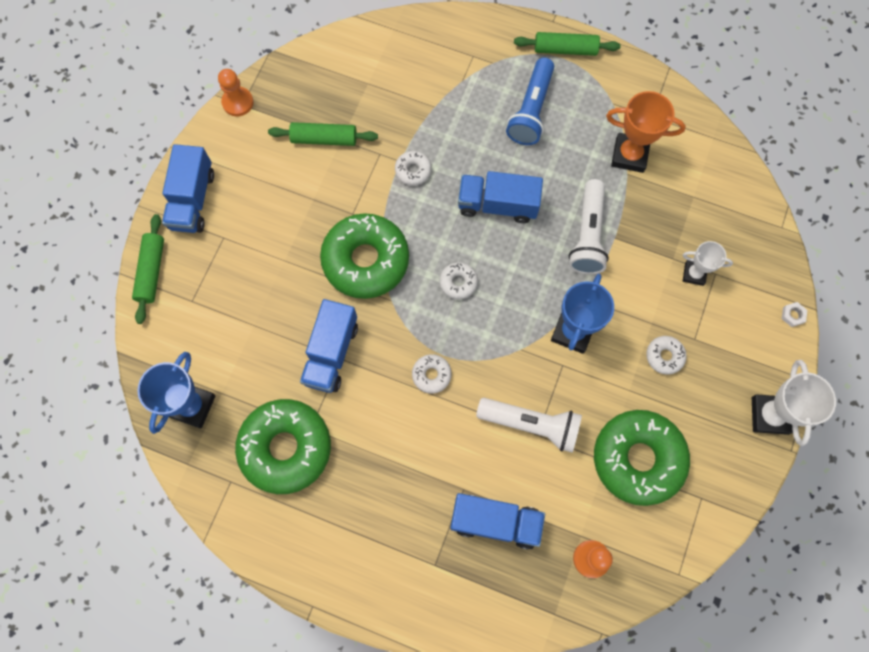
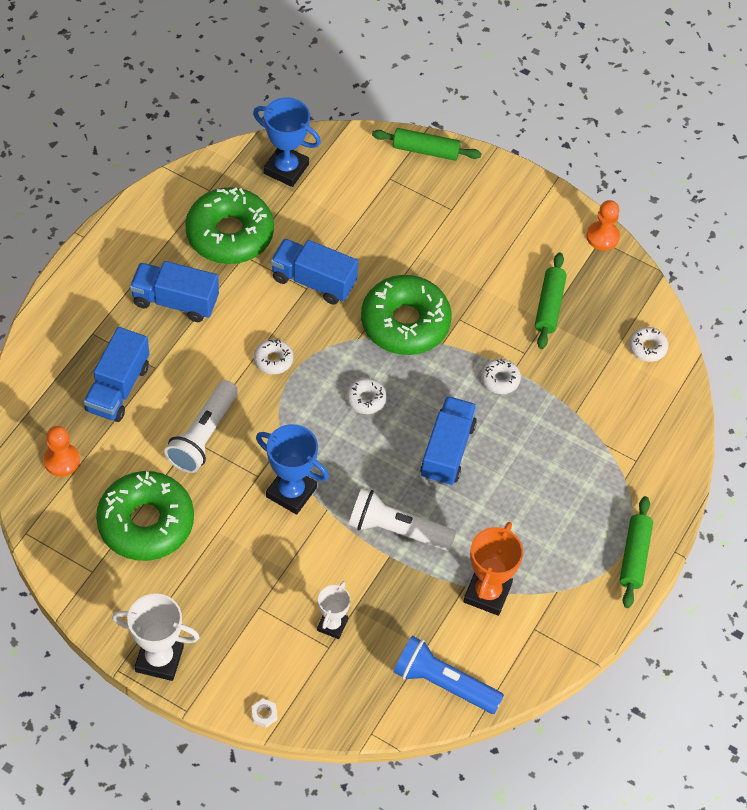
camera: 95 degrees right, 15 degrees down
blue truck [162,144,214,233] -> blue truck moved to [130,261,219,322]
blue flashlight [506,57,554,145] -> blue flashlight moved to [393,636,504,714]
white donut [646,336,687,375] -> white donut moved to [629,327,668,362]

